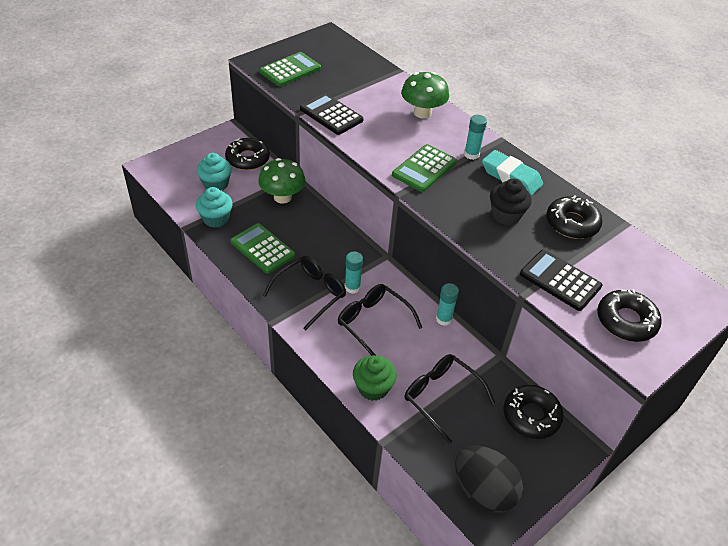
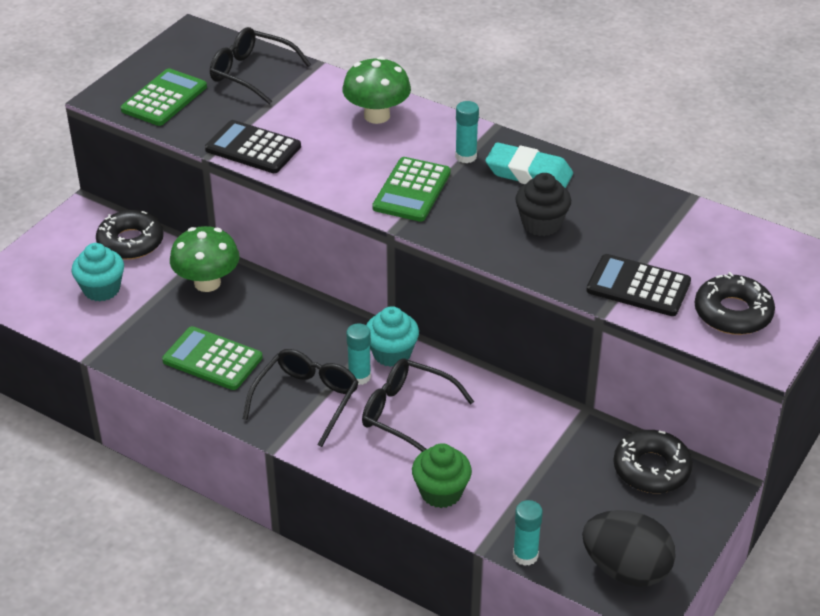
camera: 15 degrees left, 5 degrees down
turquoise cupcake [196,187,233,228] -> turquoise cupcake moved to [366,306,419,367]
black glasses [404,354,495,444] -> black glasses moved to [210,27,311,105]
turquoise glue stick [436,283,459,326] -> turquoise glue stick moved to [513,500,543,566]
black donut [546,195,603,239] -> none

